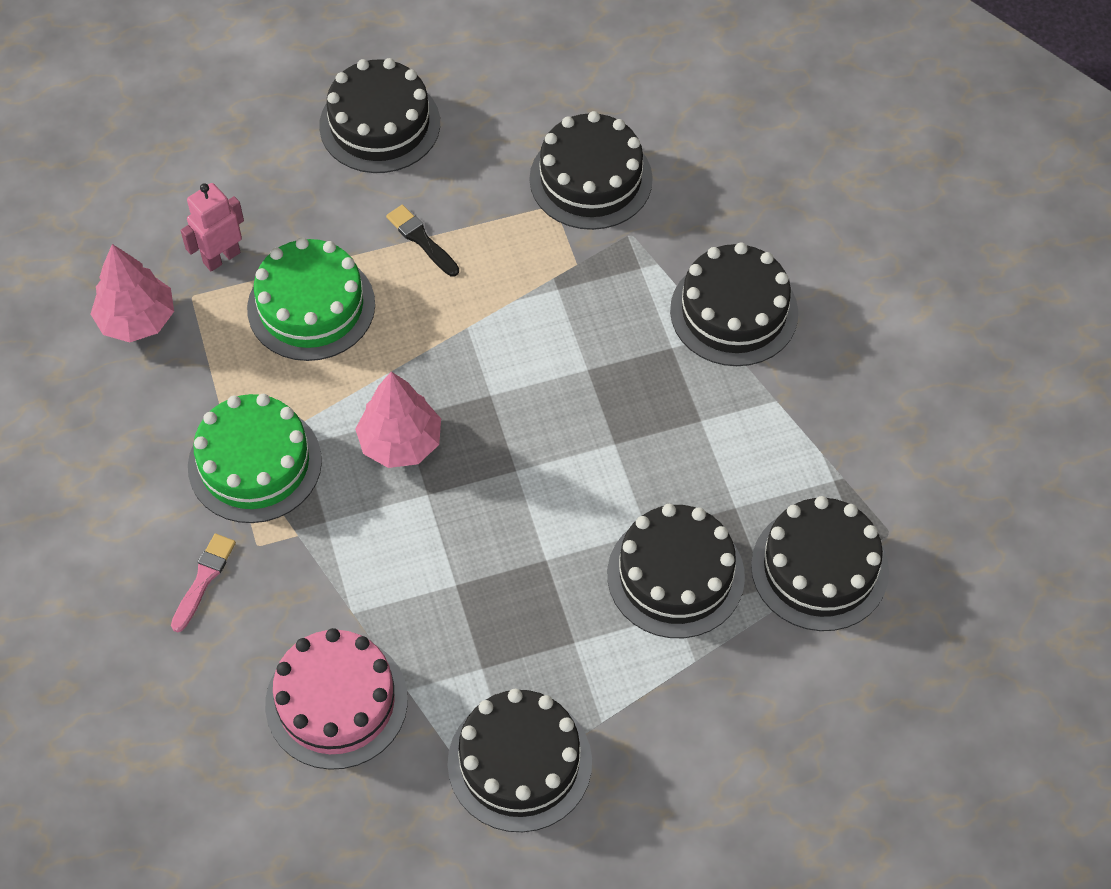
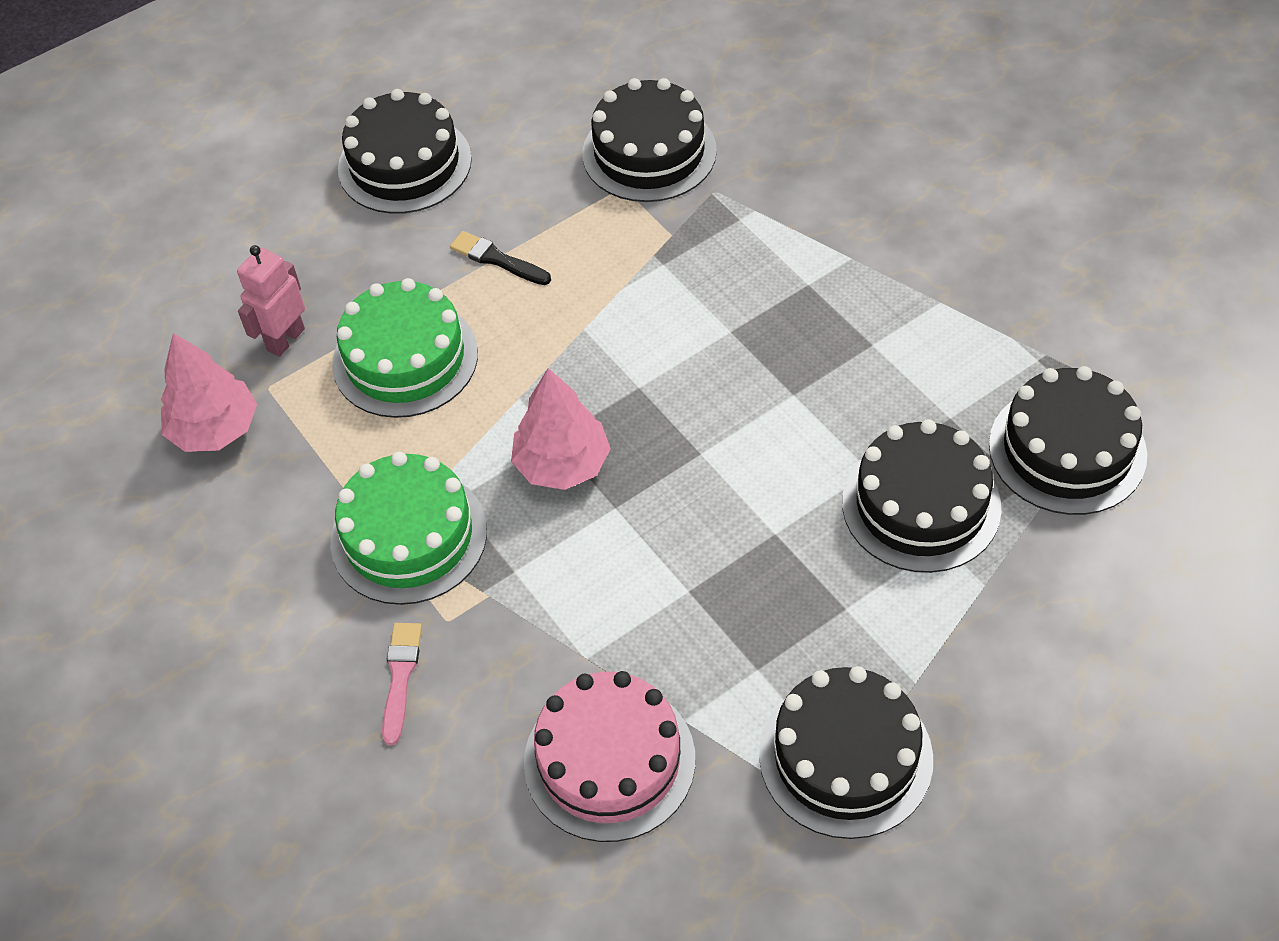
camera: 15 degrees left, 5 degrees down
black cake [670,242,798,366] -> none

